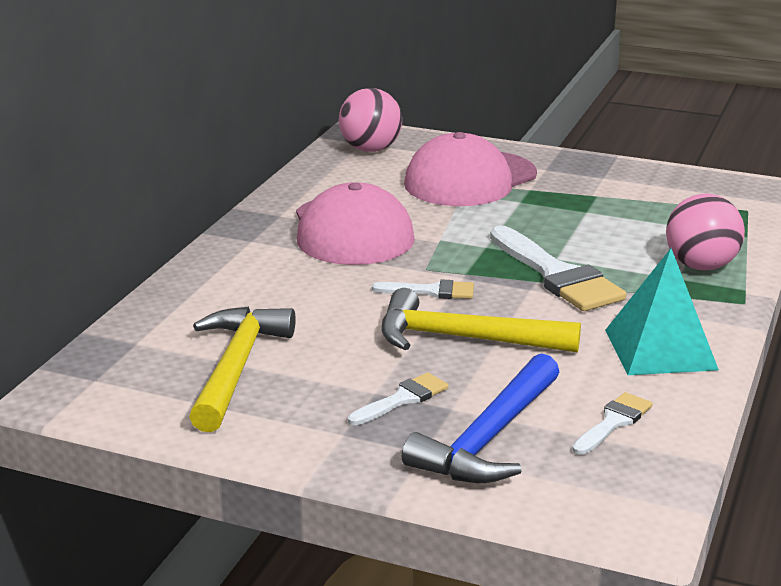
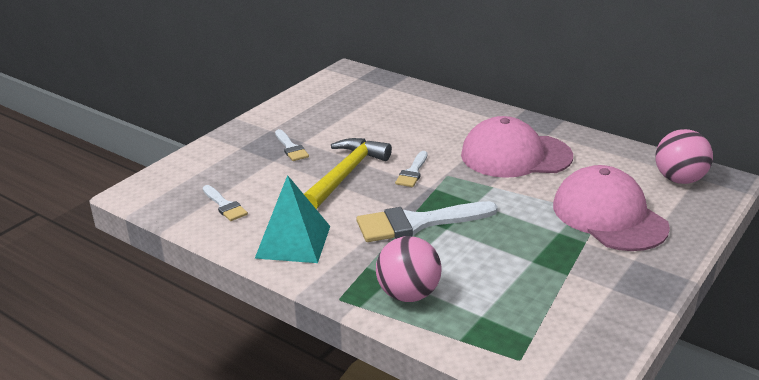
camera: 105 degrees right, 5 degrees up
yellow hammer [189,307,296,432] -> none
blue hammer [402,353,559,483] -> none

